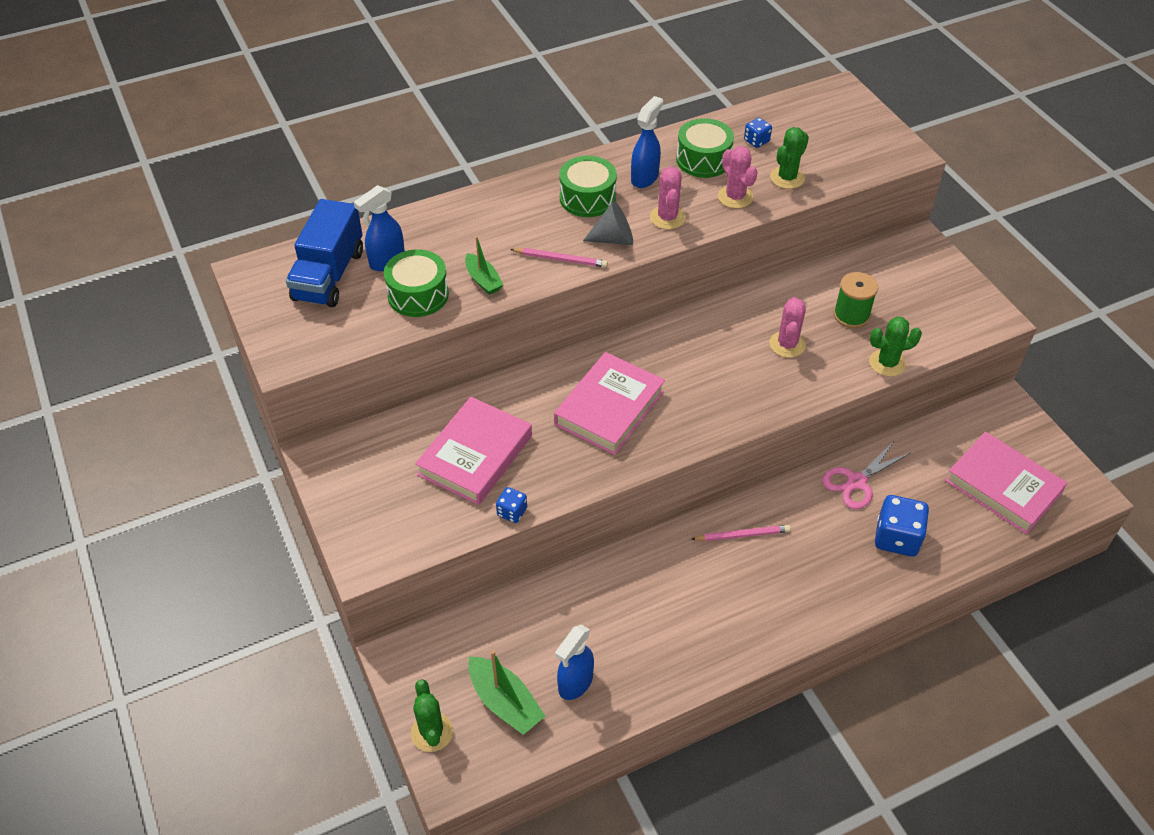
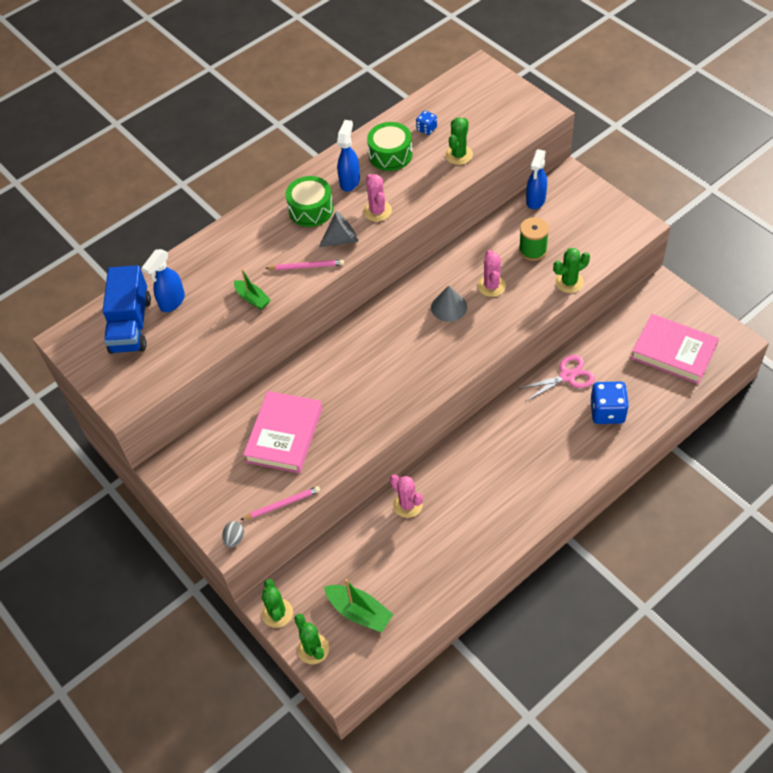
camera: 10 degrees left, 5 degrees up
green drum [384,249,449,317] -> none
blue dice [496,487,527,523] -> none
pink book [554,352,665,455] -> none
blue spray bottle [555,624,594,700] -> blue spray bottle moved to [526,149,547,209]
pink pencil [691,525,790,541] -> pink pencil moved to [240,486,320,520]
pink cactus [718,146,758,209] -> pink cactus moved to [390,475,423,518]
pink scissors [822,441,910,509] -> pink scissors turned 150 degrees counterclockwise [518,355,595,401]
none -> grey egg [222,521,244,547]
none -> green cactus [262,579,293,628]
none -> grey cone [431,285,467,322]

